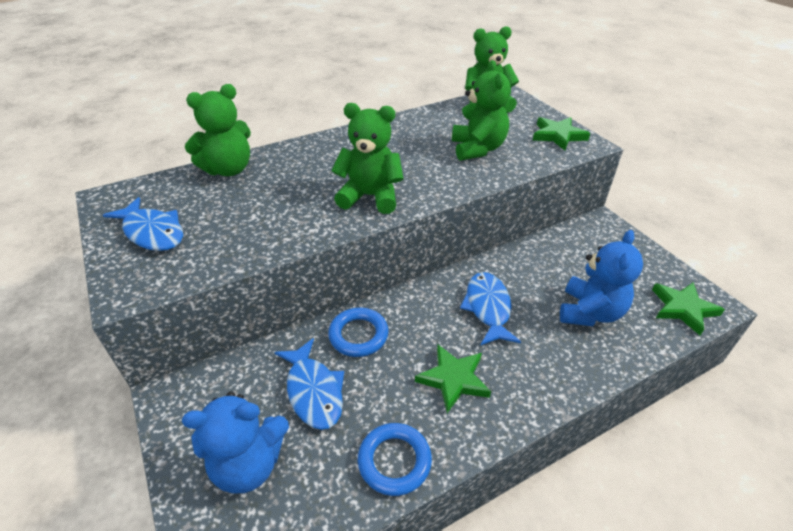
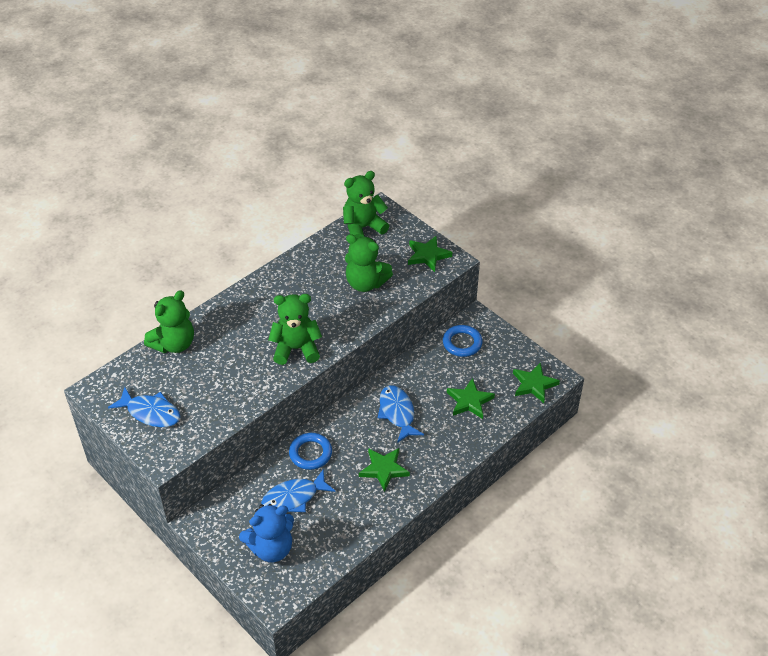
camera: 15 degrees left, 5 degrees up
blue fish [274,338,344,430] -> blue fish turned 105 degrees clockwise [261,469,336,512]
blue ring [358,423,432,496] -> blue ring moved to [443,325,483,357]
green teddy bear [452,60,511,161] -> green teddy bear turned 135 degrees clockwise [345,234,393,292]
blue teddy bear [560,230,643,326] -> green star [447,378,495,419]

